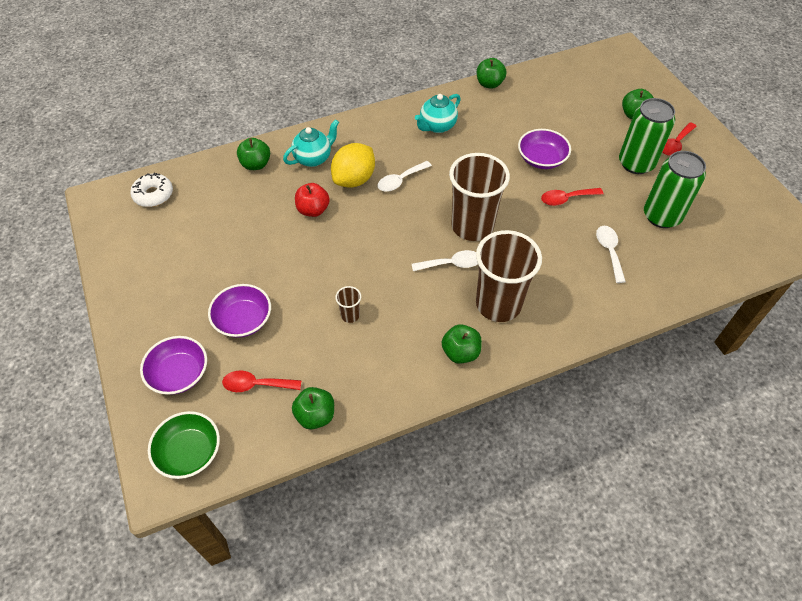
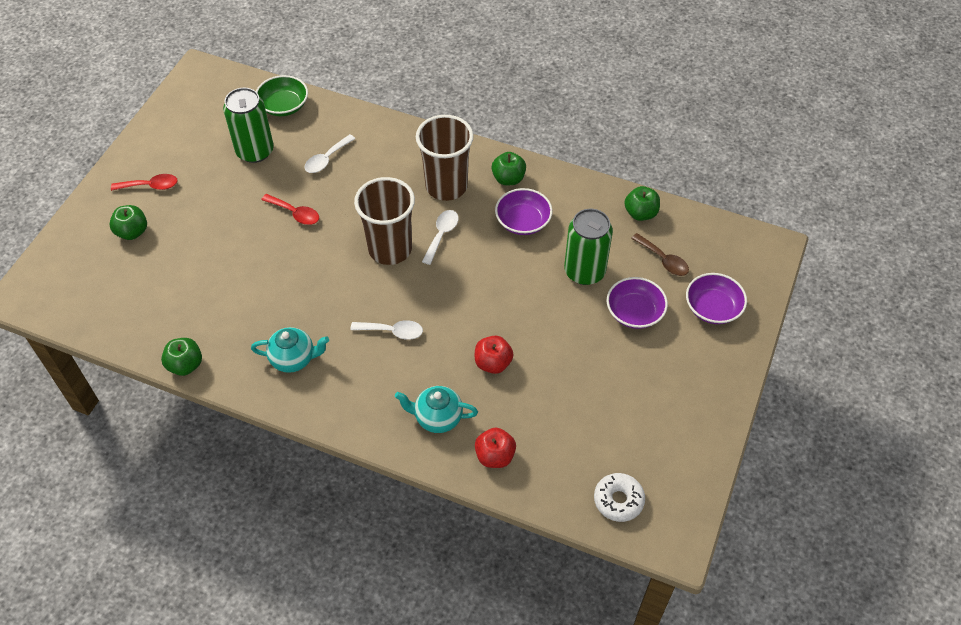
camera: 135 degrees left, 0 degrees up
green bowl [148,411,220,479] -> green bowl moved to [256,75,308,116]
red spoon [222,370,301,392] -> brown spoon [631,233,689,276]
green apple [237,138,270,170] -> red apple [475,428,516,468]
yellow lemon [331,143,375,188] -> none
brown cup [335,286,361,323] -> none
white spoon [412,250,478,271] -> white spoon turned 75 degrees clockwise [422,210,459,265]
purple bowl [518,129,571,169] -> purple bowl moved to [495,188,553,235]
green can [619,98,675,174] -> green can moved to [564,209,613,285]

